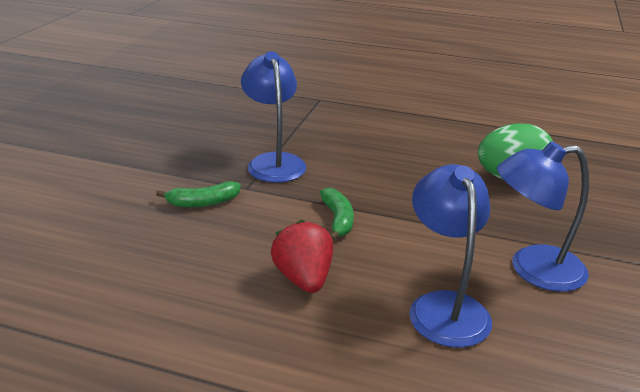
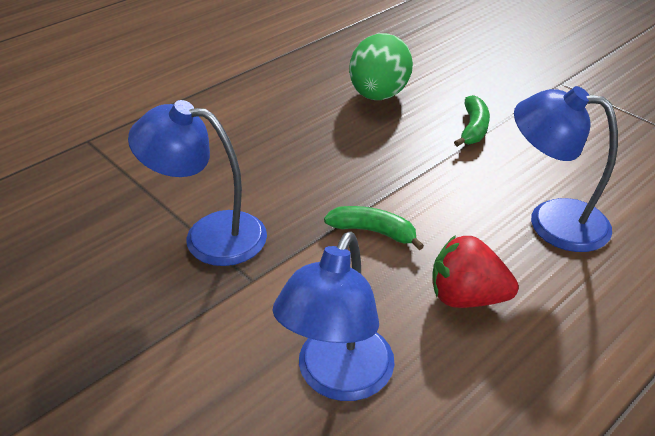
camera: 60 degrees left, 10 degrees up
green banana [156,181,241,207] -> green banana moved to [454,95,490,147]
blue lamp [497,141,589,292] -> blue lamp moved to [272,232,395,401]

